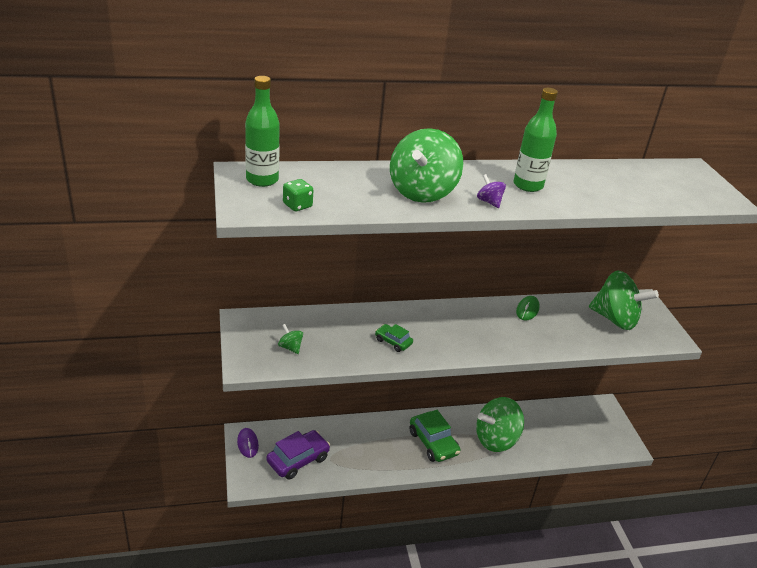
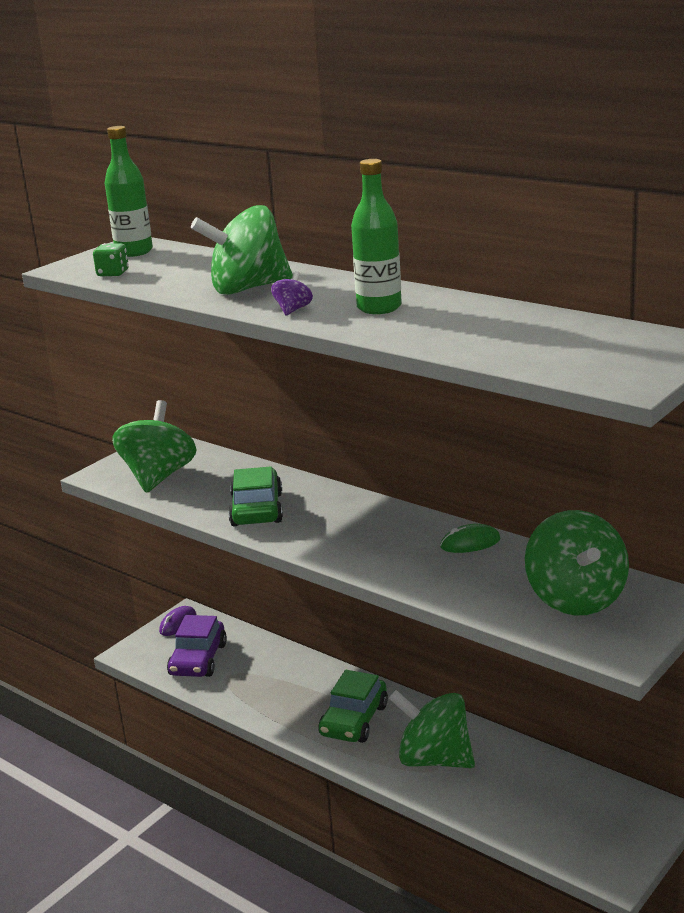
camera: 55 degrees right, 10 degrees down
purple car [266,430,330,480] -> purple car turned 90 degrees clockwise [167,615,227,677]
green spinning top [278,324,303,354] -> green spinning top [112,400,197,493], size x2.41
green car [375,324,413,352] -> green car [229,466,283,526], size x1.81

